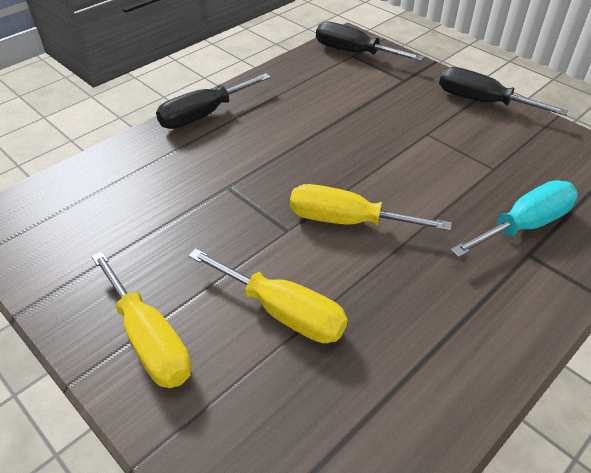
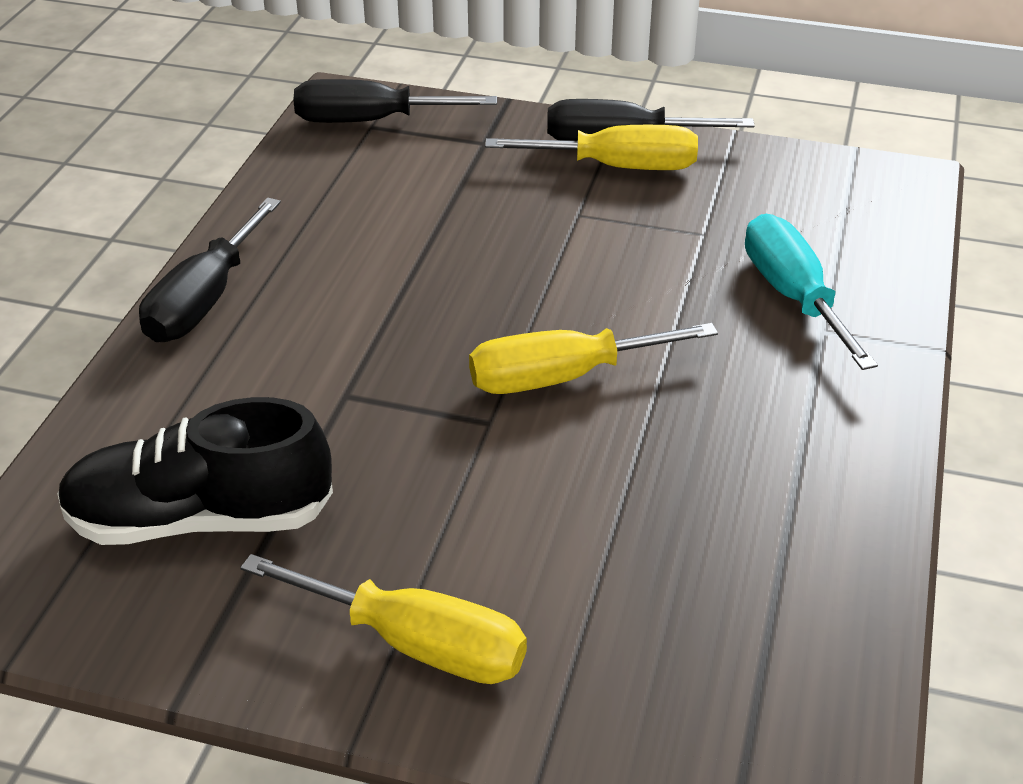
camera: 30 degrees left, 5 degrees down
yellow screwdriver [189,249,348,343] -> yellow screwdriver moved to [485,125,698,170]
turquoise screwdriver [451,180,578,257] -> turquoise screwdriver turned 45 degrees counterclockwise [745,214,878,370]
none -> black shoe [57,397,333,545]

